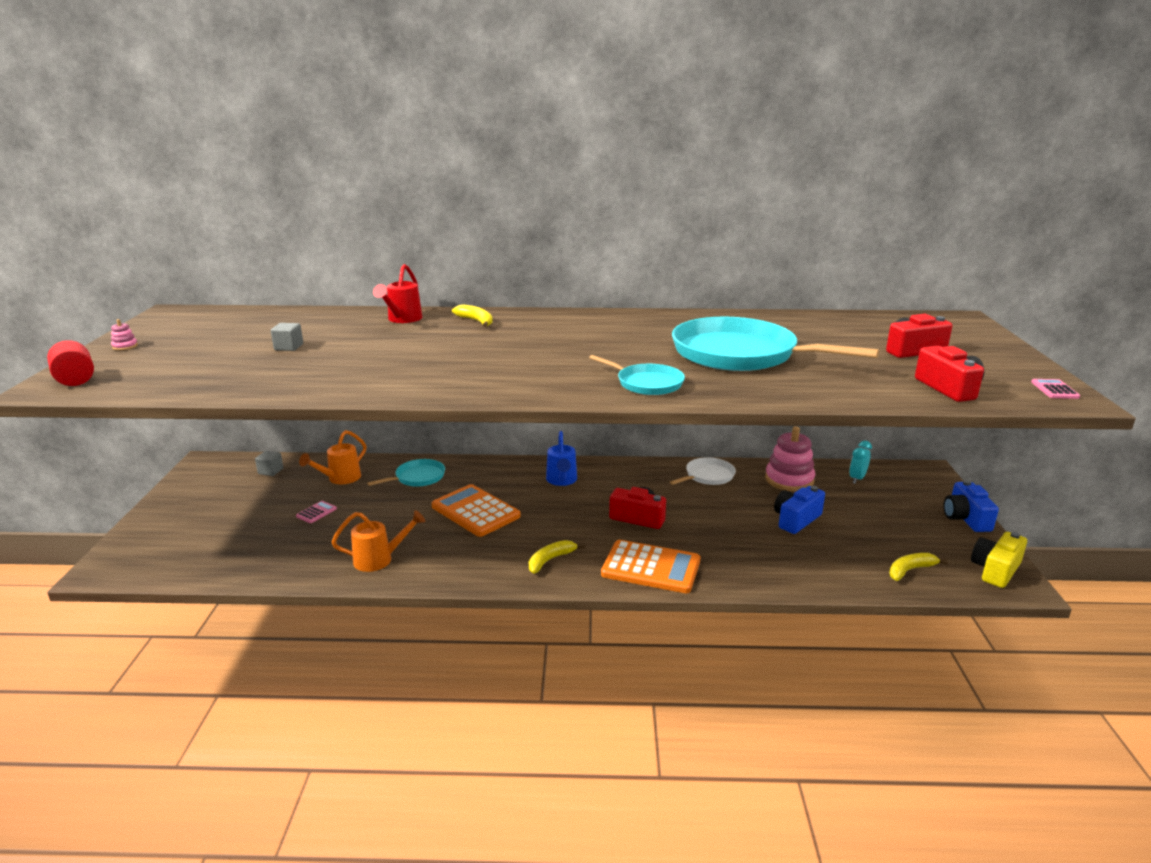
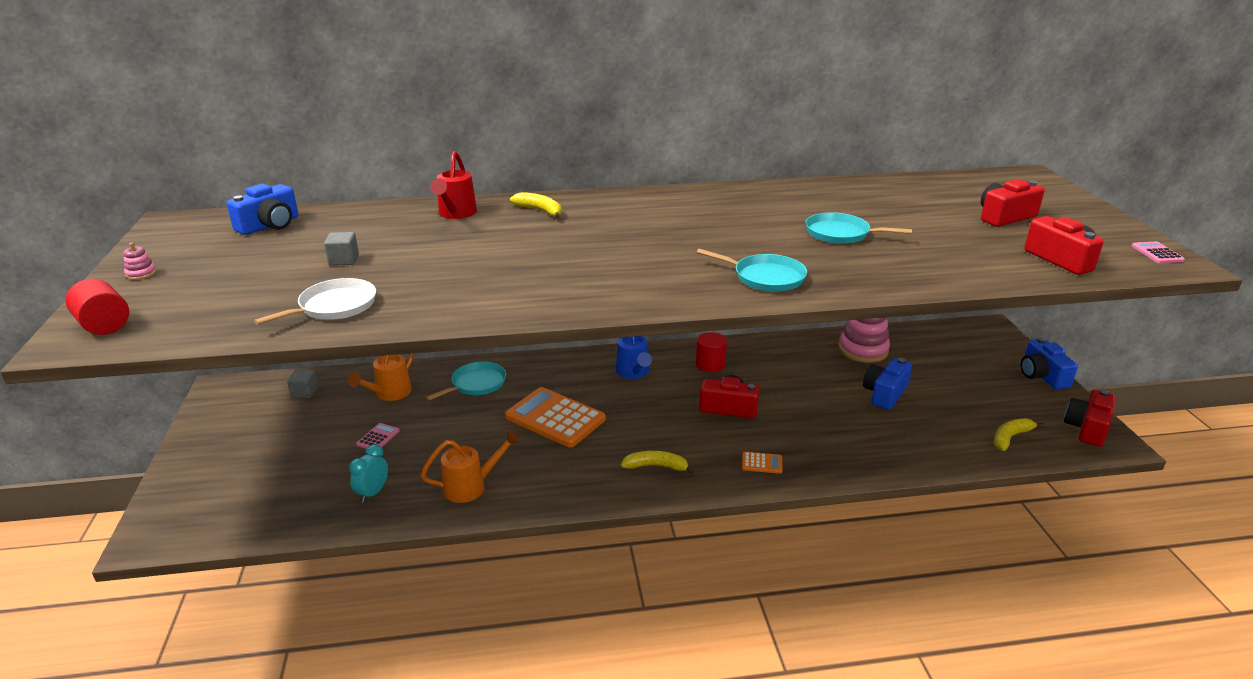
camera: 10 degrees left, 5 degrees up
yellow banana [529,540,585,573] -> yellow banana turned 60 degrees clockwise [621,451,695,474]
orange calculator [601,540,701,593] -> orange calculator [742,452,783,474], size x0.42
white pan [670,457,736,485] -> white pan moved to [254,278,376,325]
turquoise pan [672,317,879,371] -> turquoise pan [805,212,912,244], size x0.49
turquoise clock [849,441,872,484] -> turquoise clock moved to [349,444,388,503]
yellow camera [971,532,1027,588] -> red camera [1064,390,1115,447]
none -> blue camera [227,184,298,235]
none -> red cylinder [696,332,727,372]

